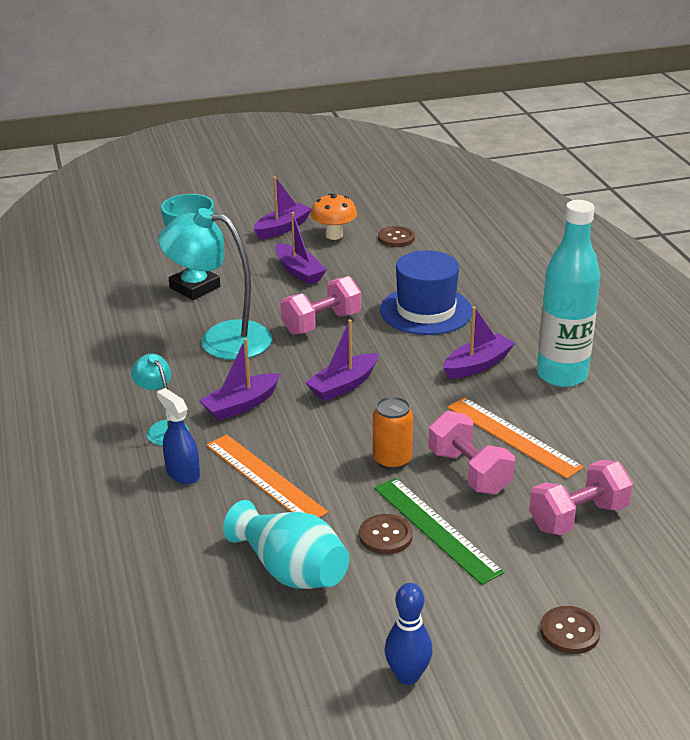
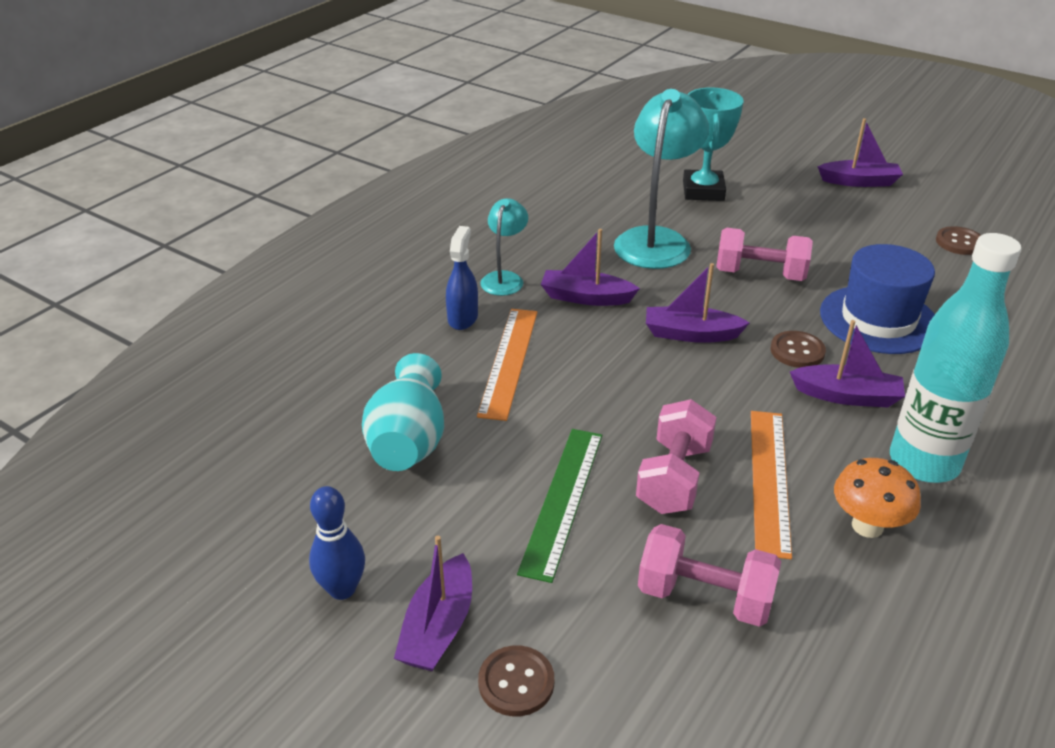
camera: 50 degrees right, 5 degrees up
turquoise lamp [158,208,272,360] -> turquoise lamp turned 45 degrees clockwise [614,89,709,269]
purple boat [275,212,326,285] -> purple boat moved to [394,536,472,671]
orange mushroom [311,193,357,240] -> orange mushroom moved to [834,458,921,538]
brown button [359,514,413,554] -> brown button moved to [771,331,826,368]
orange can [373,396,413,470] -> none

